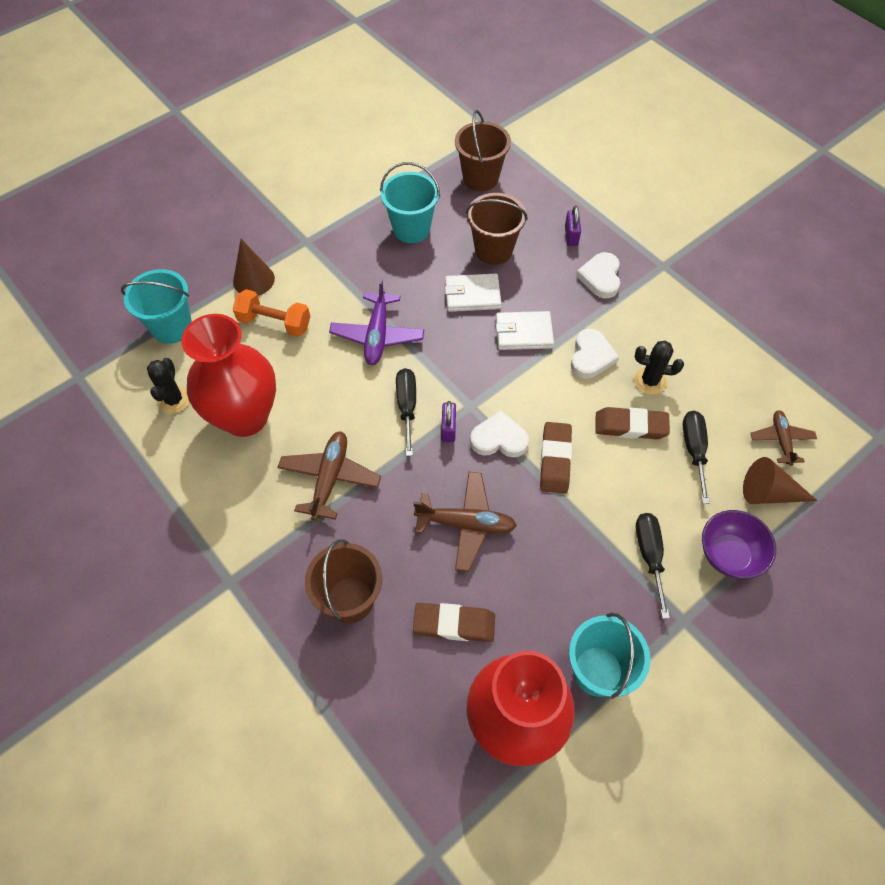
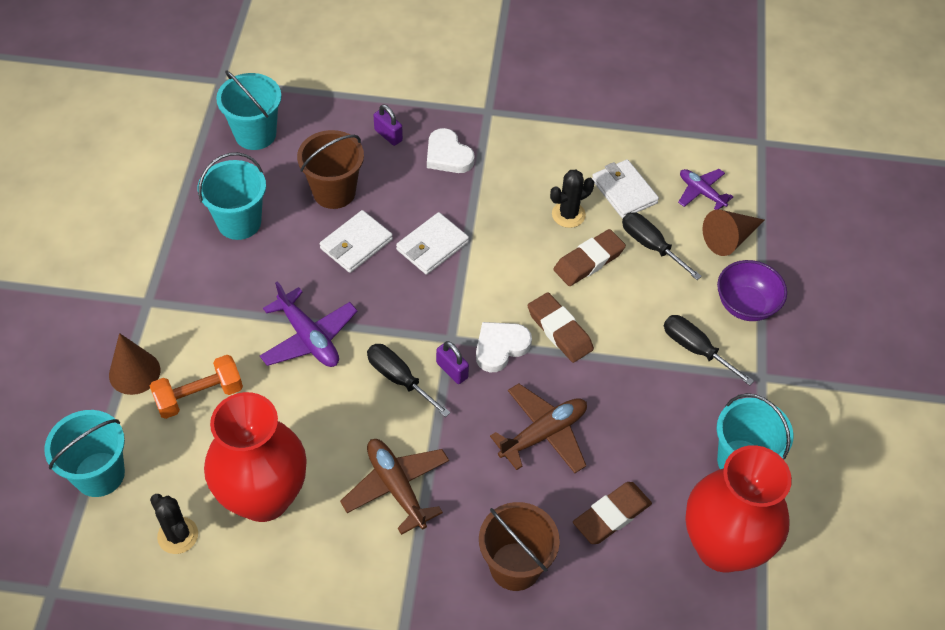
camera: 45 degrees left, 5 degrees down
brown bucket [455,110,511,191] -> turquoise bucket [216,70,282,150]
white heart [571,329,619,379] -> none
brown plane [750,410,817,466] -> purple plane [678,169,733,210]
none -> white wallet [592,159,659,218]

